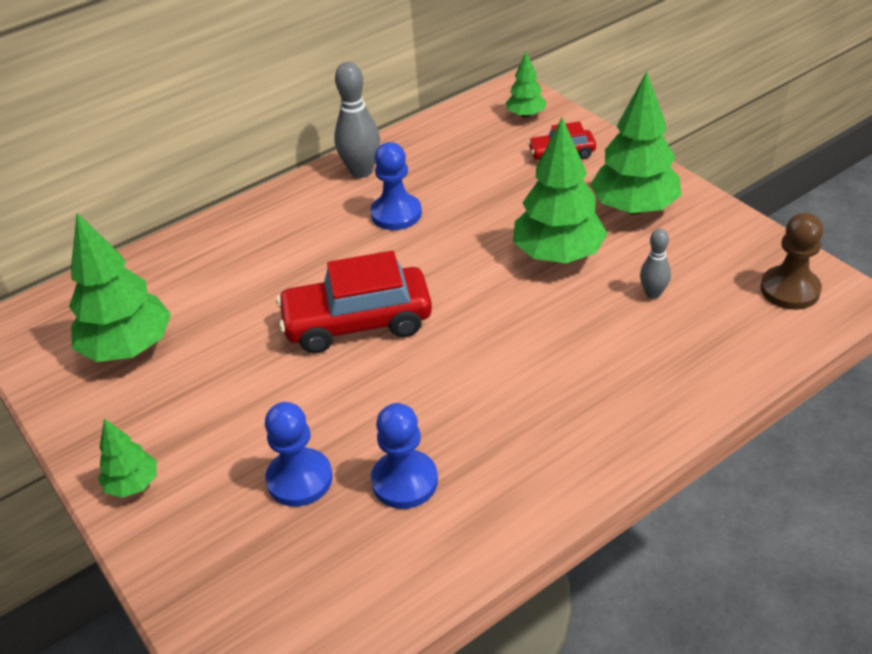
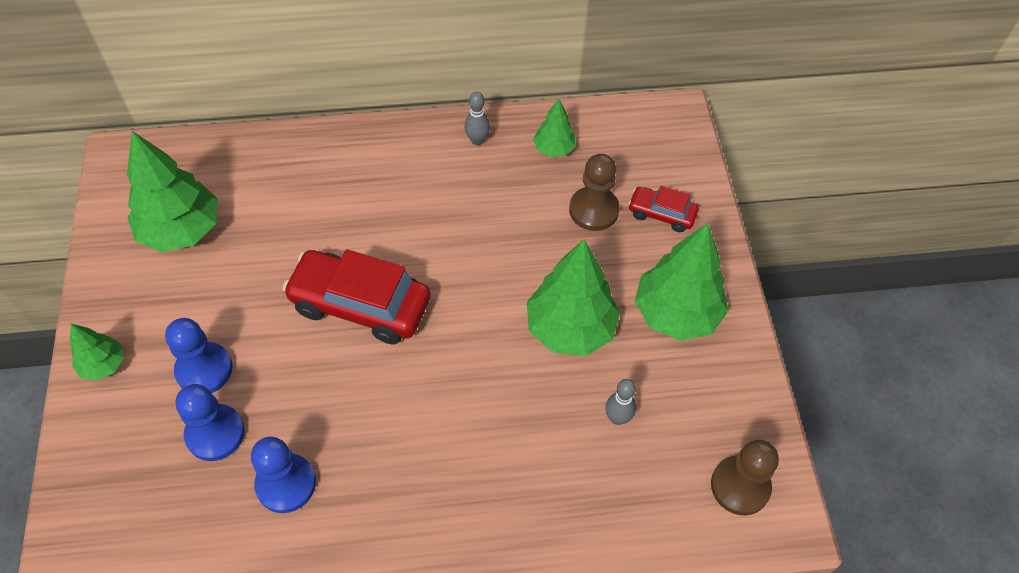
camera: 25 degrees right, 15 degrees up
grey bowling pin [334,62,380,178] -> grey bowling pin [465,92,490,145], size x0.57
blue pawn [370,142,422,230] -> blue pawn moved to [165,318,233,393]
green tree [506,52,547,118] -> green tree moved to [533,98,576,157]
none -> brown pawn [569,154,620,231]

